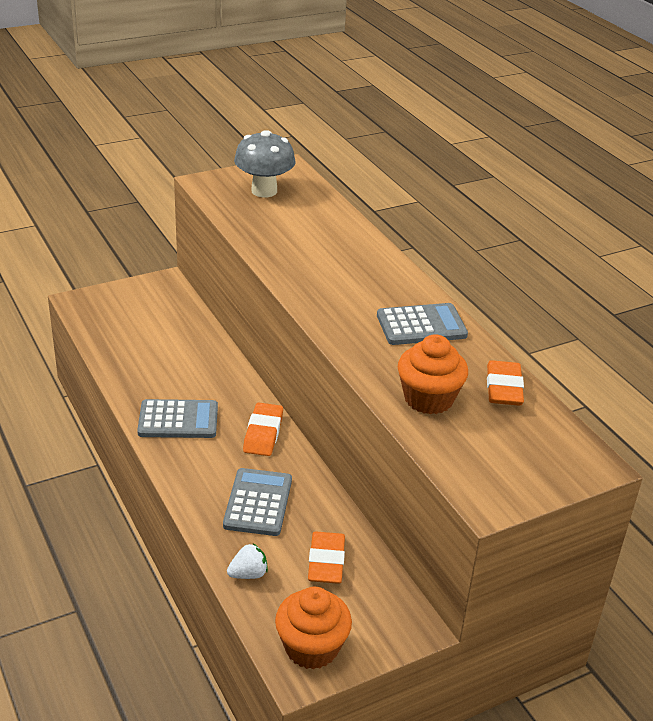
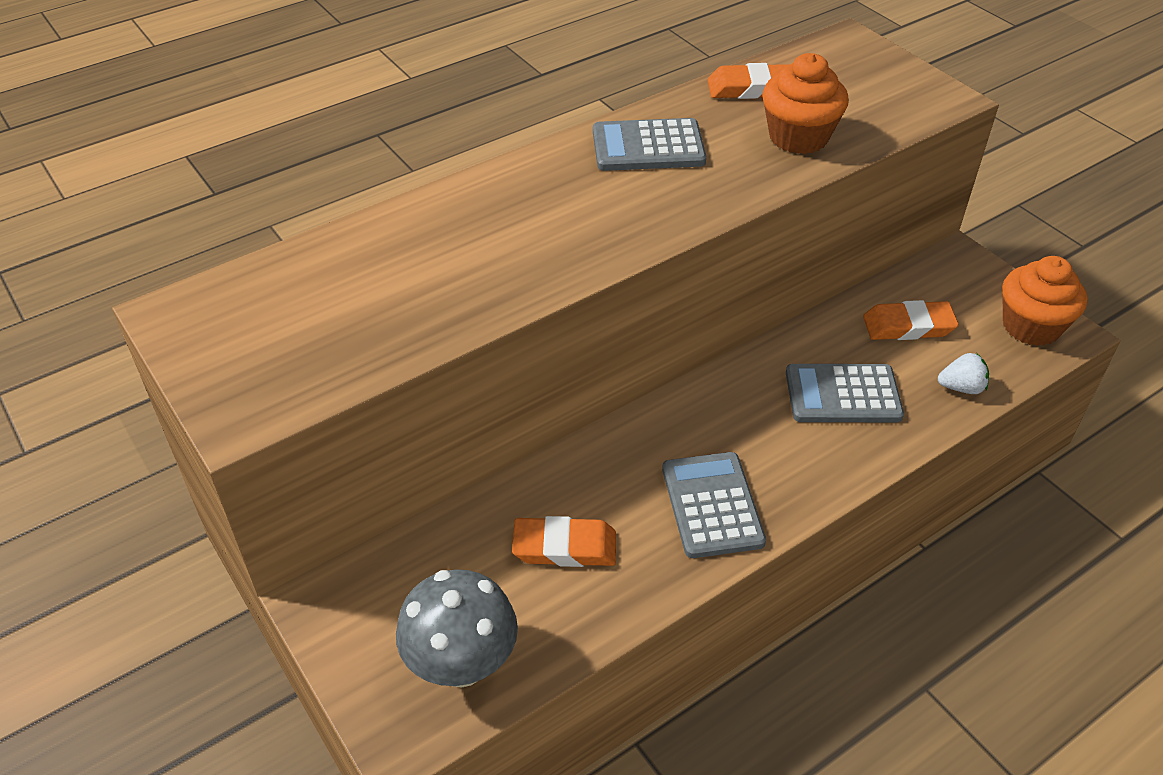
camera: 95 degrees left, 10 degrees up
white strawberry [227,543,268,579] -> white strawberry turned 120 degrees clockwise [938,353,989,394]
grey mushroom [234,130,295,197] -> grey mushroom moved to [396,569,518,688]
orange eraser [243,403,283,456] -> orange eraser moved to [512,516,616,567]
grey calculator [377,303,468,345] -> grey calculator turned 75 degrees counterclockwise [593,118,706,171]

